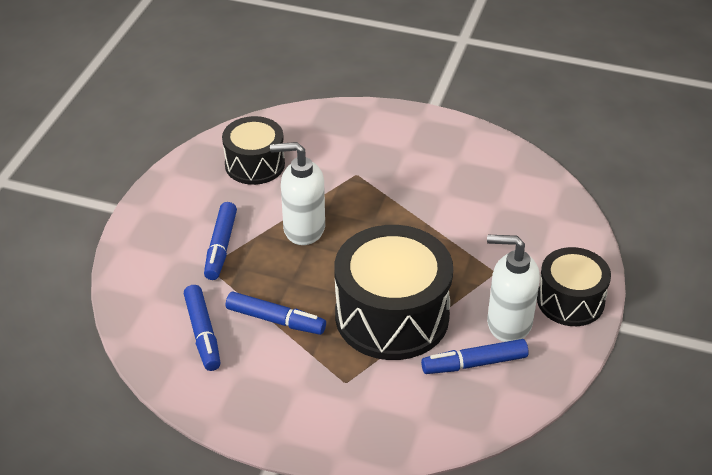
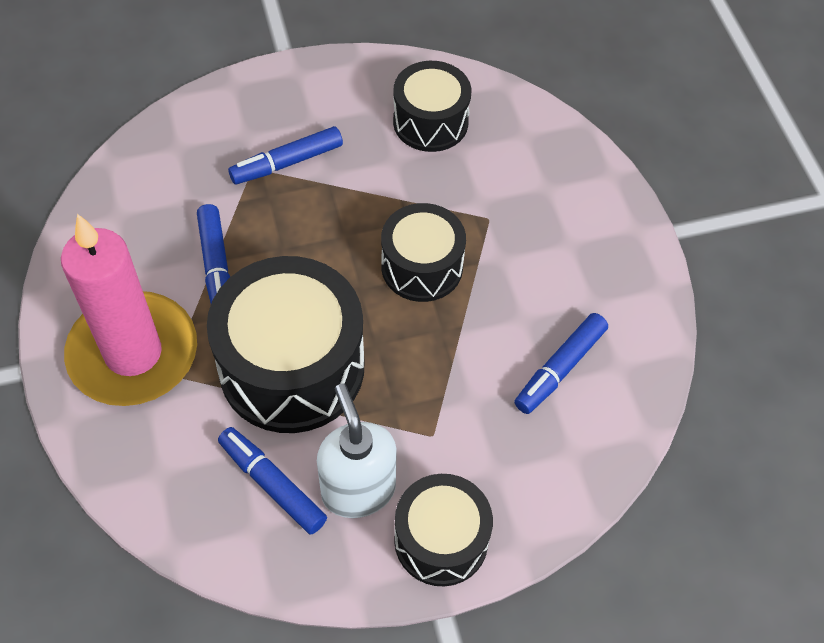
camera: 55 degrees right, 15 degrees up
blue marker [184,285,220,371] -> blue marker moved to [514,313,608,414]
white soap dispenser [270,142,325,245] -> none
none -> pink candle [61,214,197,406]
none -> black drum [381,203,466,302]

